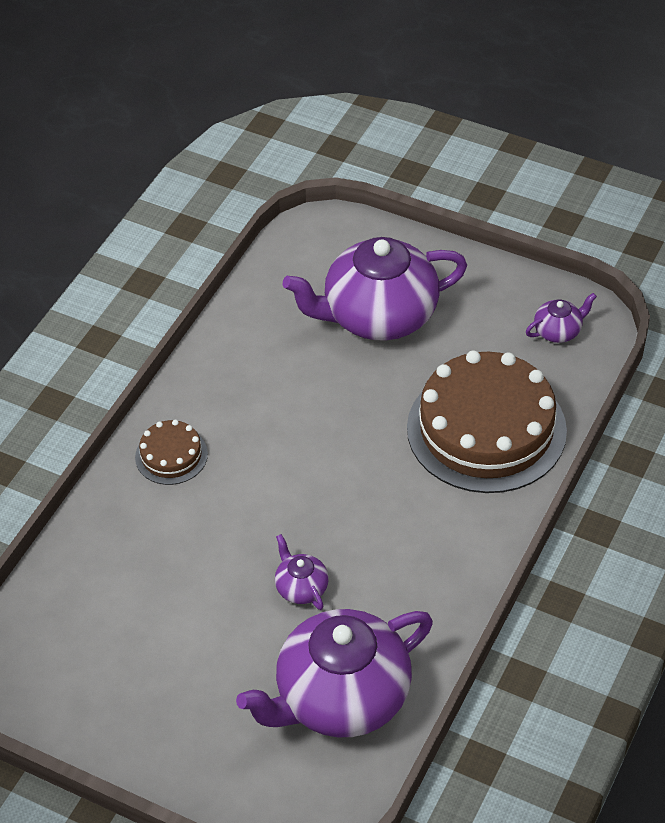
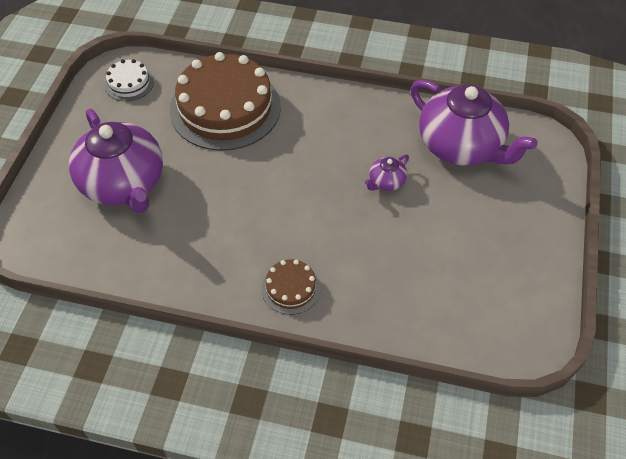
camera: 105 degrees left, 5 degrees up
purple teapot [526,293,597,343] -> white cake [105,59,154,101]

